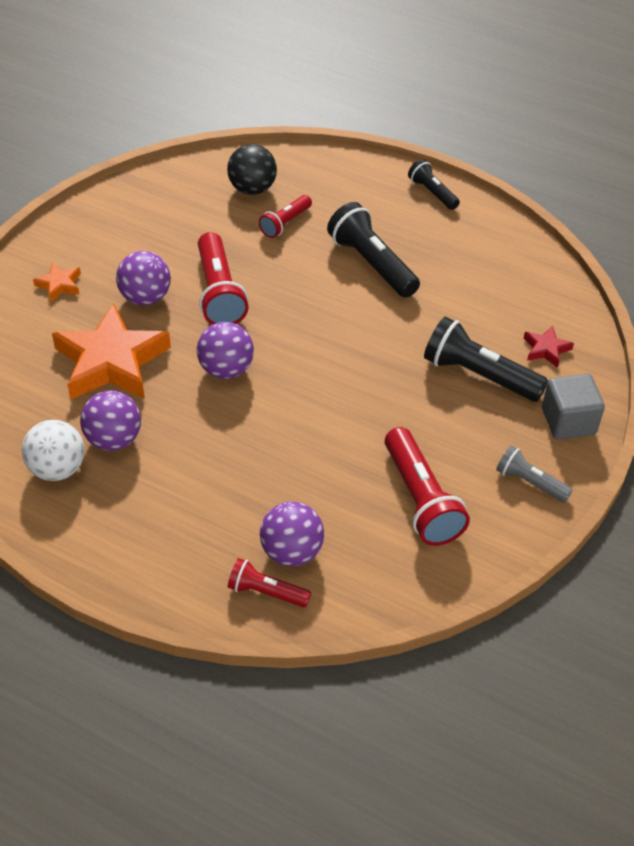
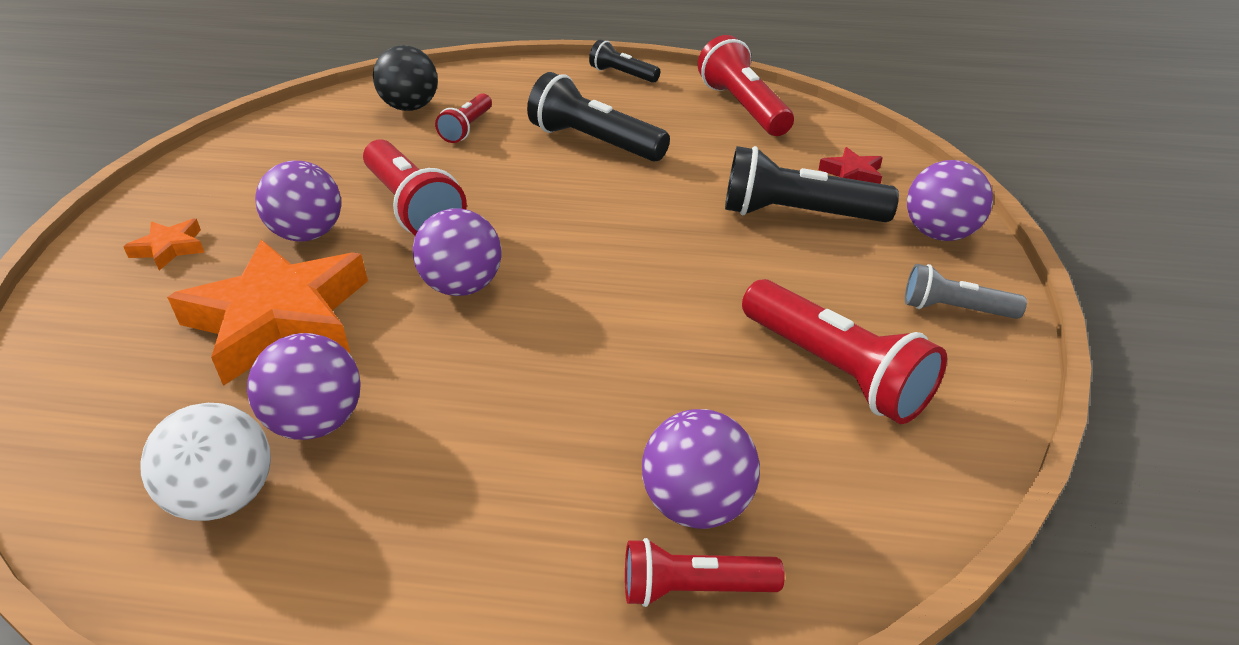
camera: 20 degrees left, 10 degrees down
grey cube [542,374,605,440] -> purple ball [907,160,993,241]
none -> red flashlight [698,35,794,136]

